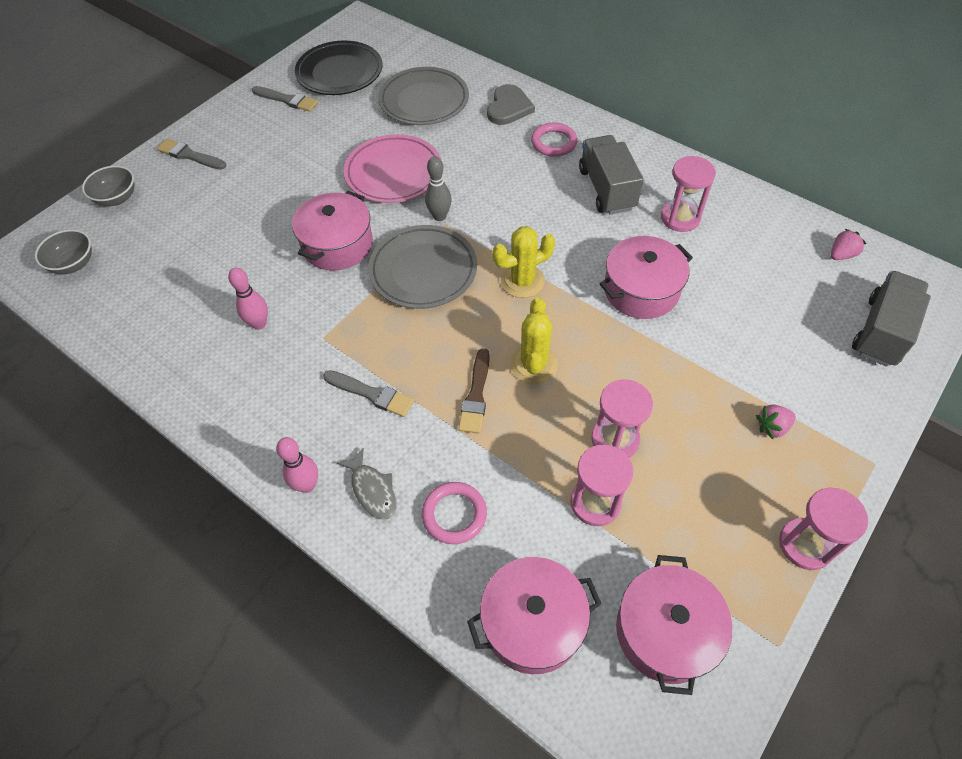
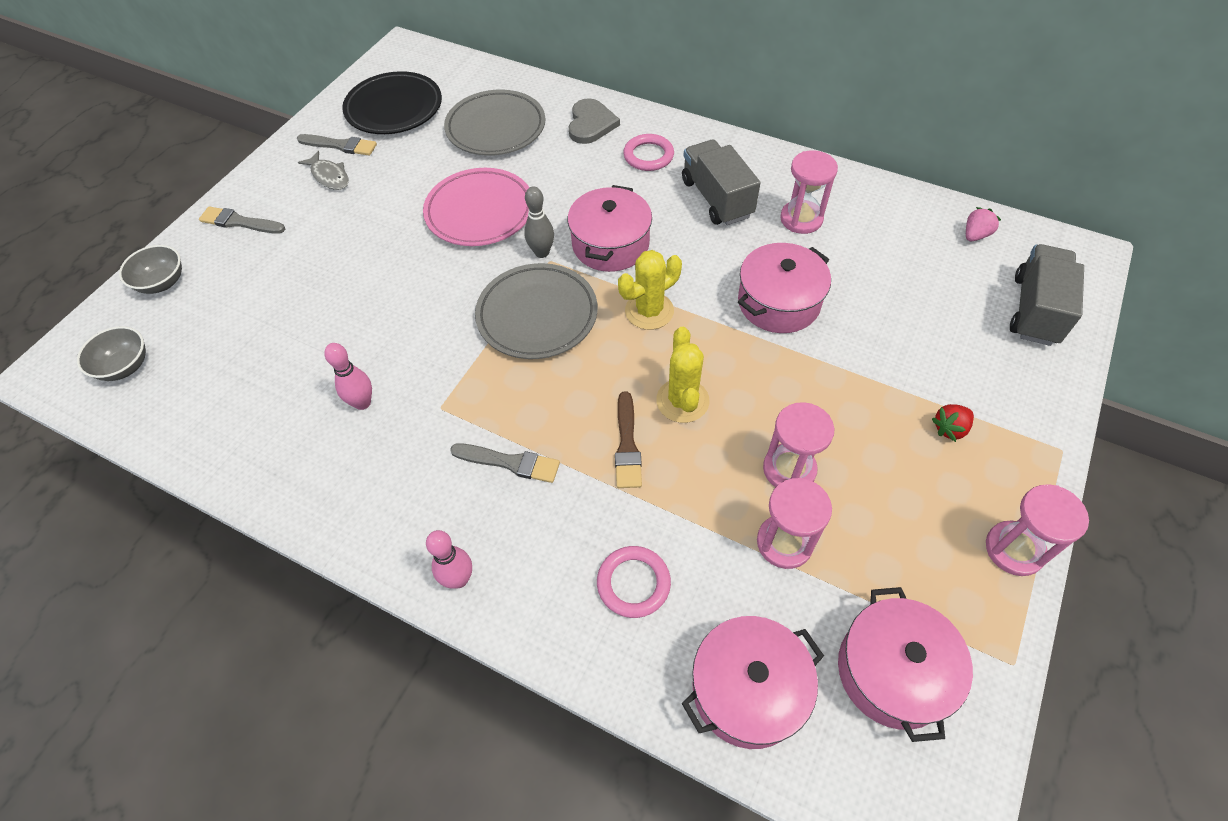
camera: 10 degrees left, 0 degrees up
pink pot [292,191,373,270] -> pink pot moved to [568,185,652,272]
grey fish [337,448,397,520] -> grey fish moved to [298,151,349,190]
pink strawberry [756,404,796,439] -> red strawberry [932,404,974,442]

